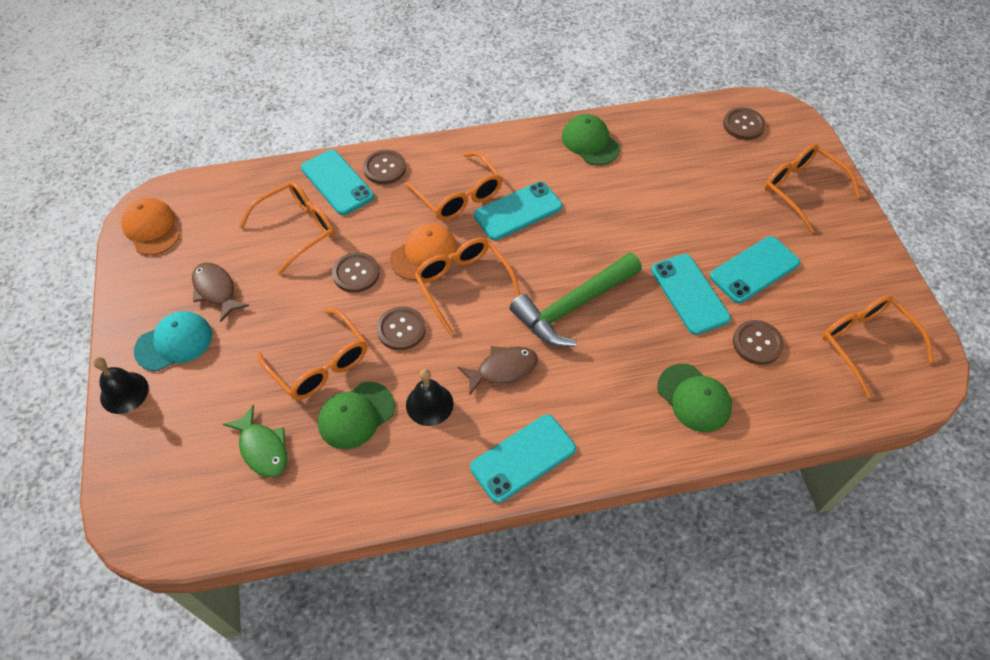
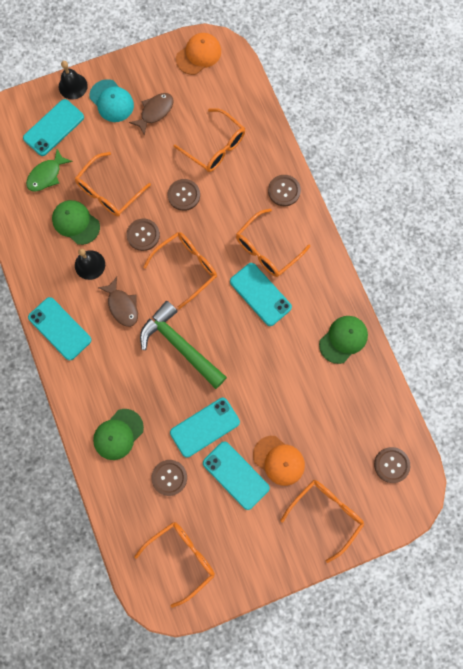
camera: 80 degrees right, 20 degrees up
turquoise phone [301,149,374,215] -> turquoise phone moved to [23,99,84,156]
orange cap [390,224,457,280] -> orange cap moved to [253,436,305,486]

